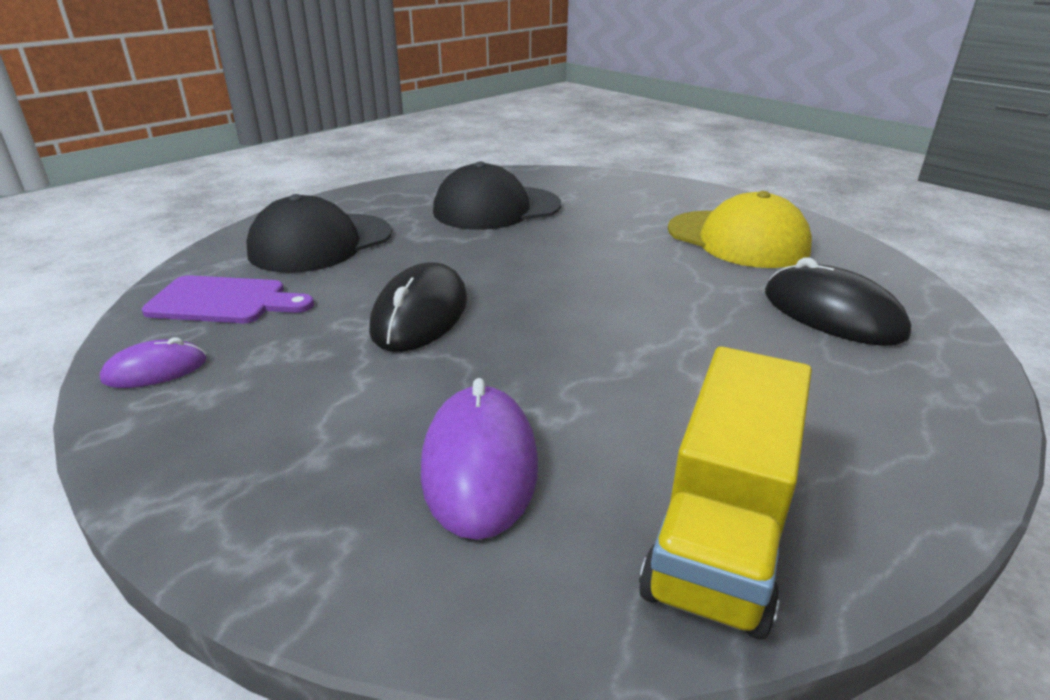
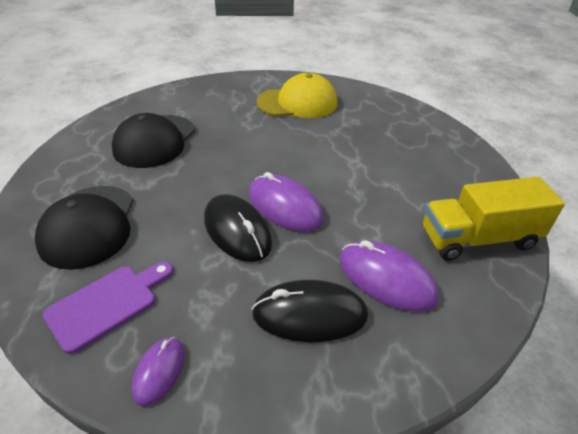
camera: 50 degrees left, 10 degrees up
yellow truck [639,346,812,639] -> yellow truck turned 105 degrees clockwise [423,177,565,261]
black mouse [765,257,911,346] -> black mouse moved to [252,280,368,342]
none -> purple mouse [249,172,324,232]

